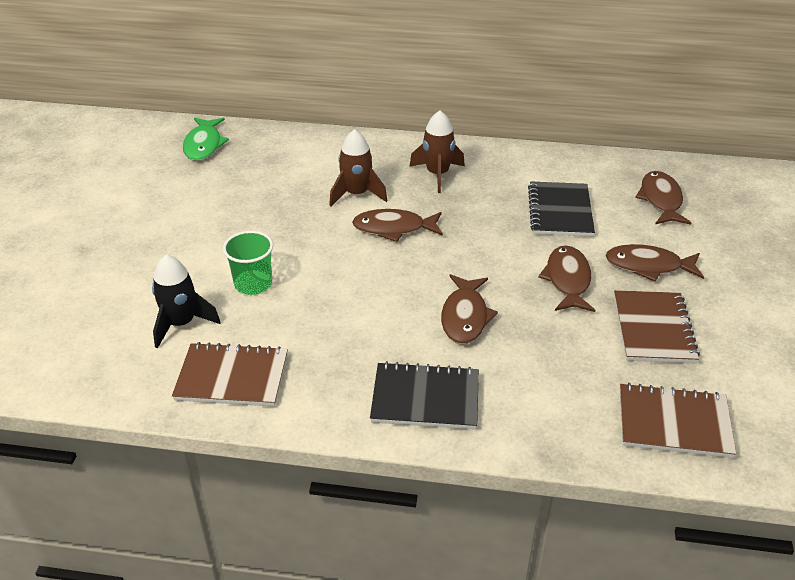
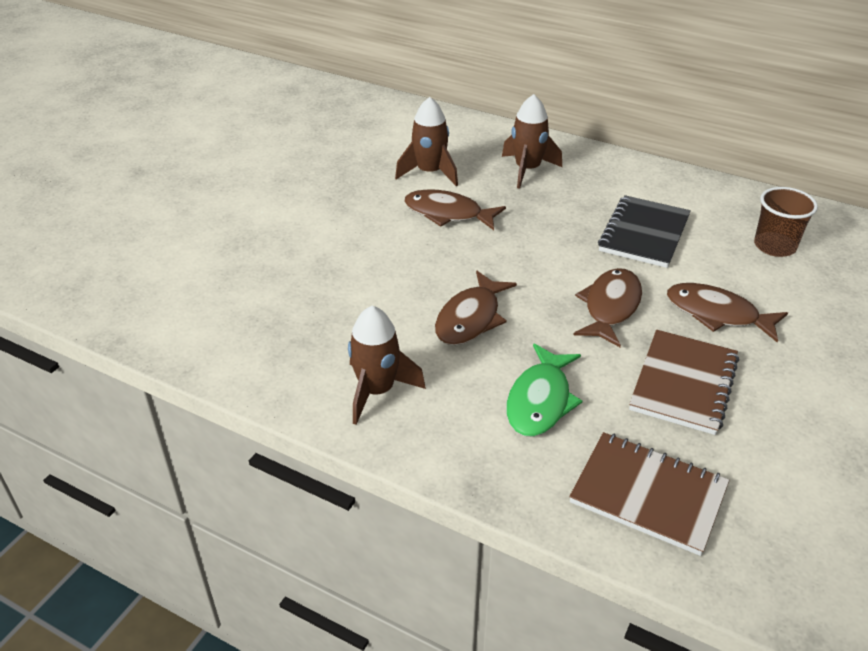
camera: 20 degrees right, 0 degrees up
black rocket [152,255,221,349] -> none
brown notebook [172,342,288,407] -> none
green fish [183,118,229,161] -> green fish moved to [506,343,582,437]
green cup [223,231,273,295] -> none
black notebook [370,361,479,430] -> brown rocket [348,306,426,425]
brown fish [635,171,691,225] -> brown cup [754,187,818,257]

